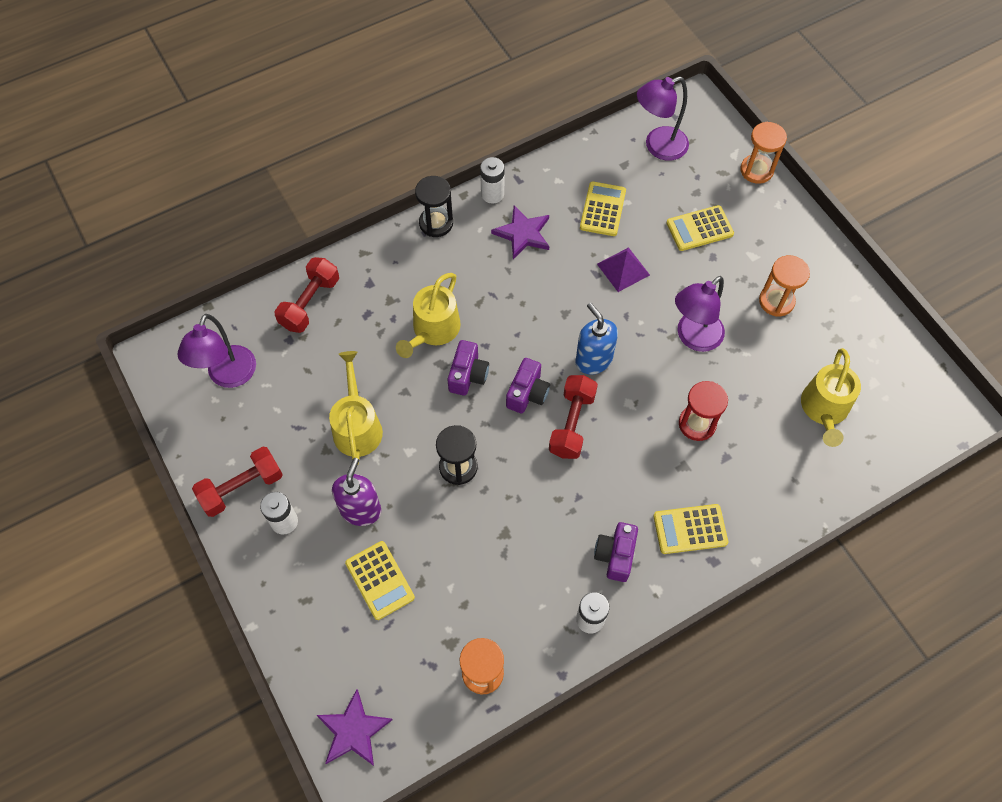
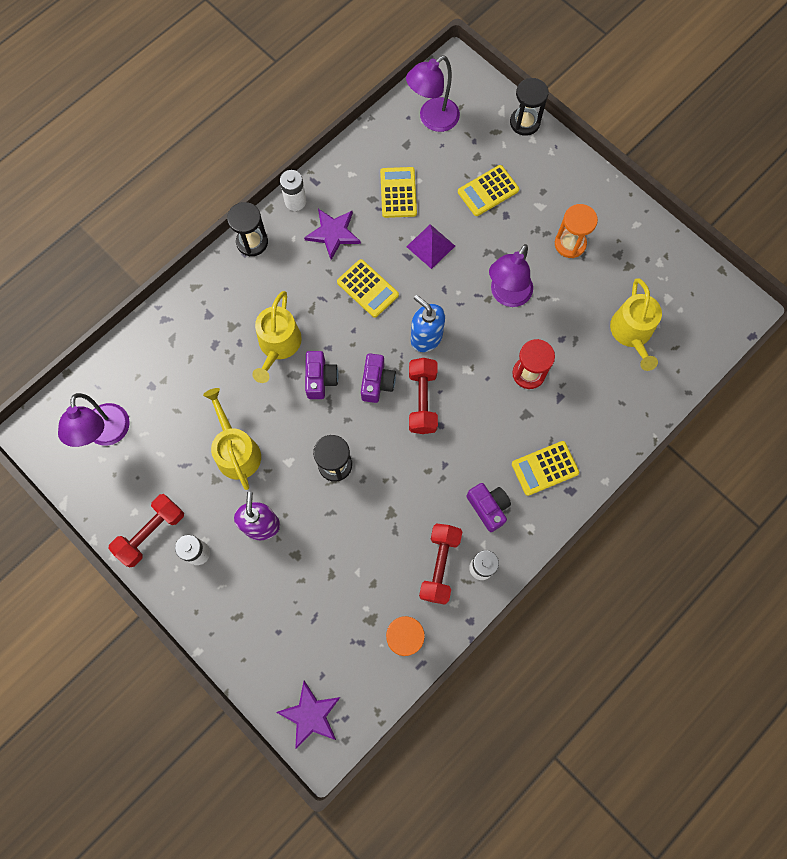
camera: 15 degrees left, 10 degrees up
red dumbbell [274,257,339,333] -> red dumbbell moved to [419,524,462,605]
yellow calculator [345,541,415,620] -> yellow calculator moved to [337,259,399,318]
purple camera [594,522,638,582] -> purple camera turned 150 degrees clockwise [466,483,511,532]
orange hourglass [740,122,787,184] -> black hourglass [510,78,549,136]

